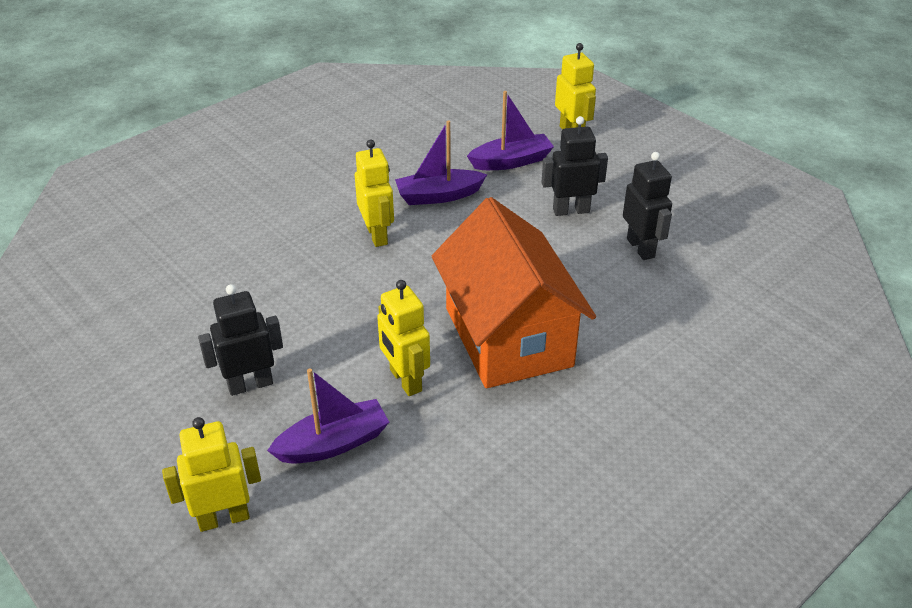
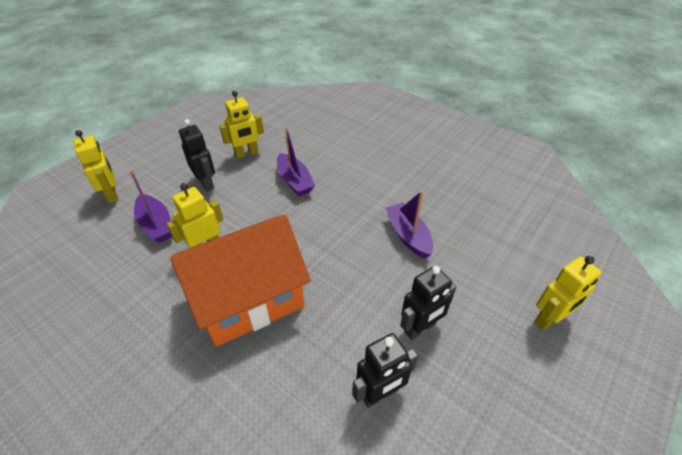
camera: 80 degrees right, 5 degrees up
yellow robot [355,140,394,247] -> yellow robot moved to [219,91,264,159]
purple boat [467,91,554,170] -> purple boat moved to [277,127,315,196]
black robot [541,116,608,216] -> black robot turned 75 degrees clockwise [400,266,456,340]

